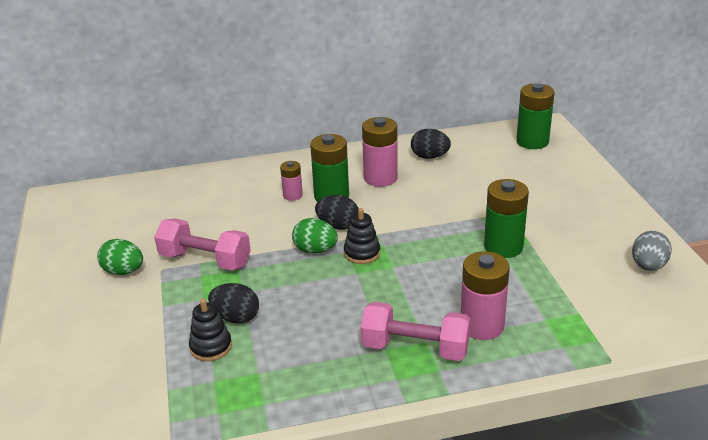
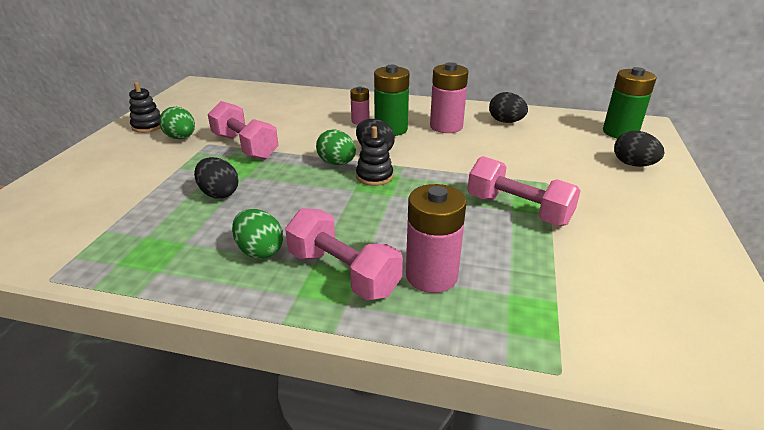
camera: 25 degrees right, 0 degrees up
black stacking toy [189,299,232,361] -> black stacking toy moved to [129,82,161,133]
green battery [484,179,529,258] -> pink dumbbell [468,156,581,226]
grey egg [632,231,672,271] -> none
none -> green egg [232,209,283,259]
none -> black egg [614,131,664,167]

